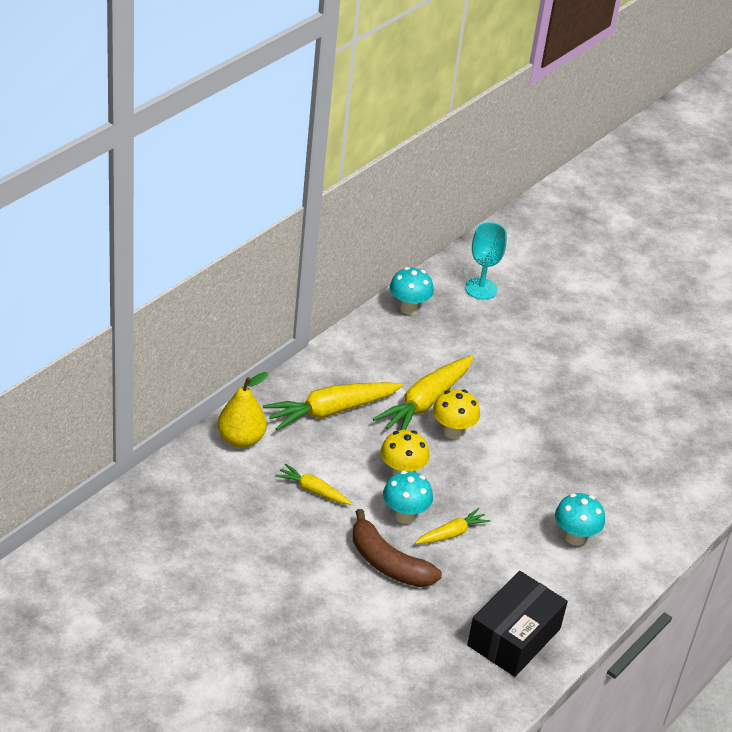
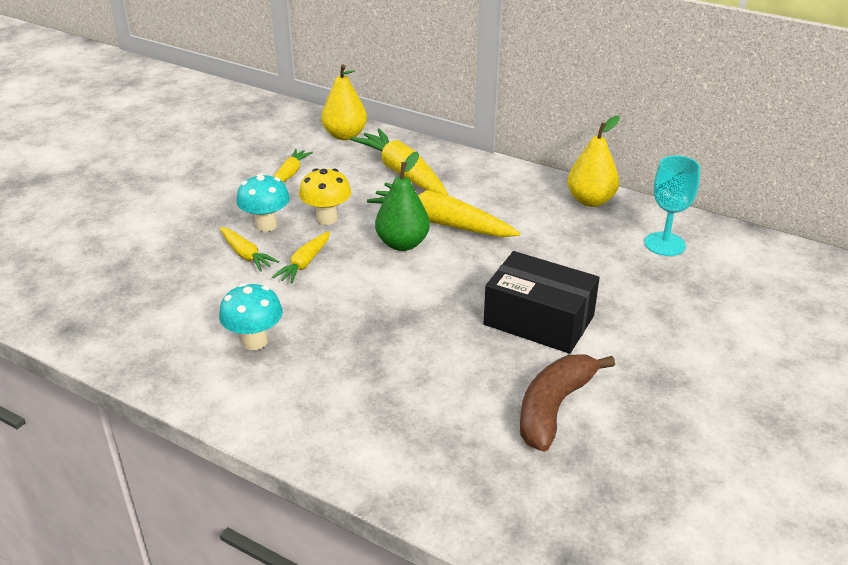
camera: 85 degrees right, 5 degrees down
brown banana [353,509,442,587] -> brown banana moved to [520,354,615,452]
turquoise mushroom [390,267,434,315] -> yellow pear [567,116,620,207]
yellow mushroom [433,389,480,439] -> green pear [375,152,430,251]
black box [467,571,568,677] -> black box moved to [484,251,600,354]
none -> yellow carrot [272,231,330,284]

